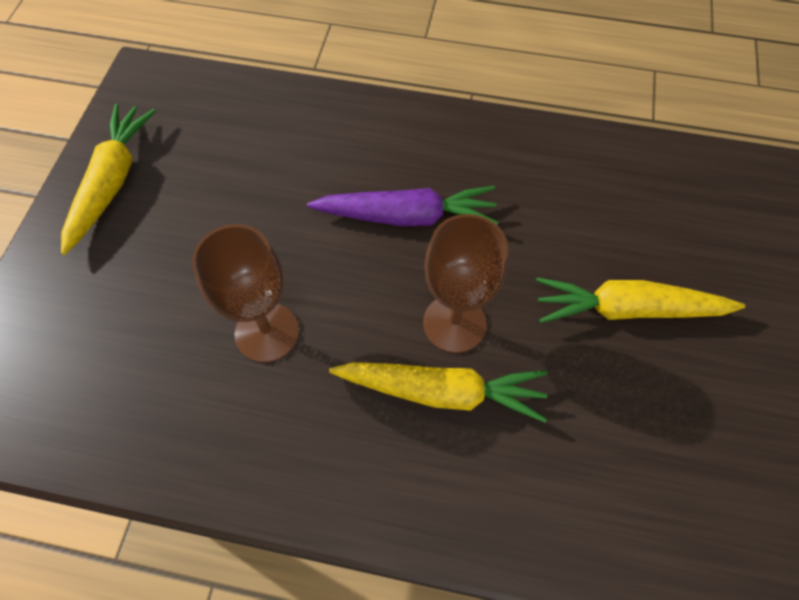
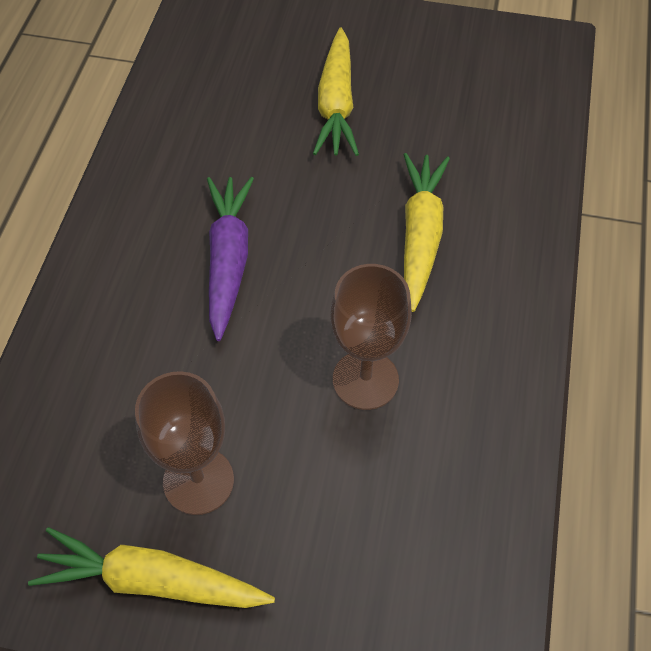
camera: 90 degrees left, 5 degrees down
brown goblet [423,214,508,353] -> brown goblet moved to [135,371,234,515]

